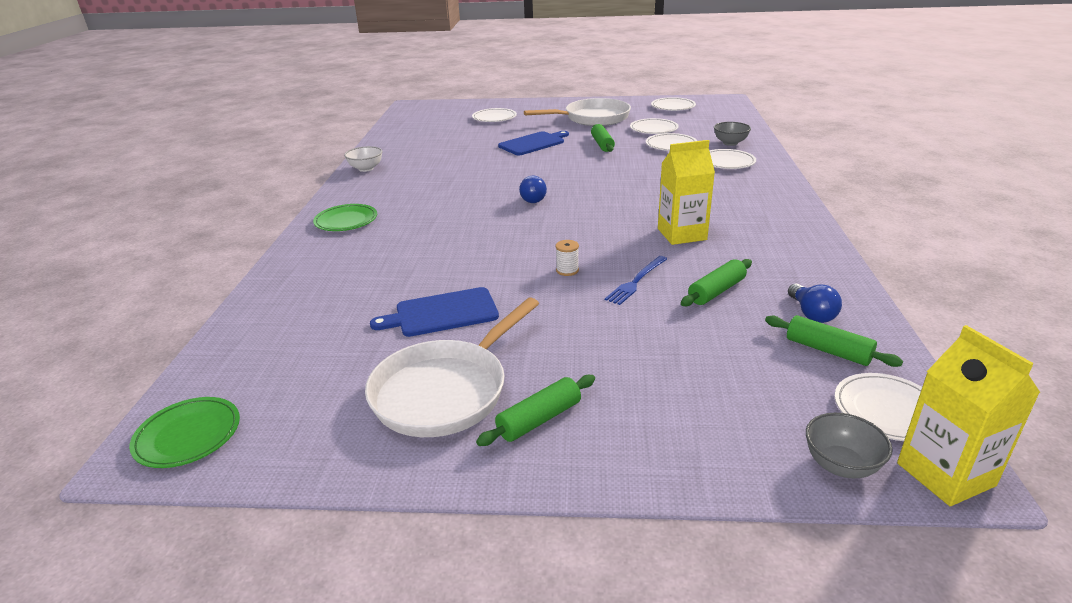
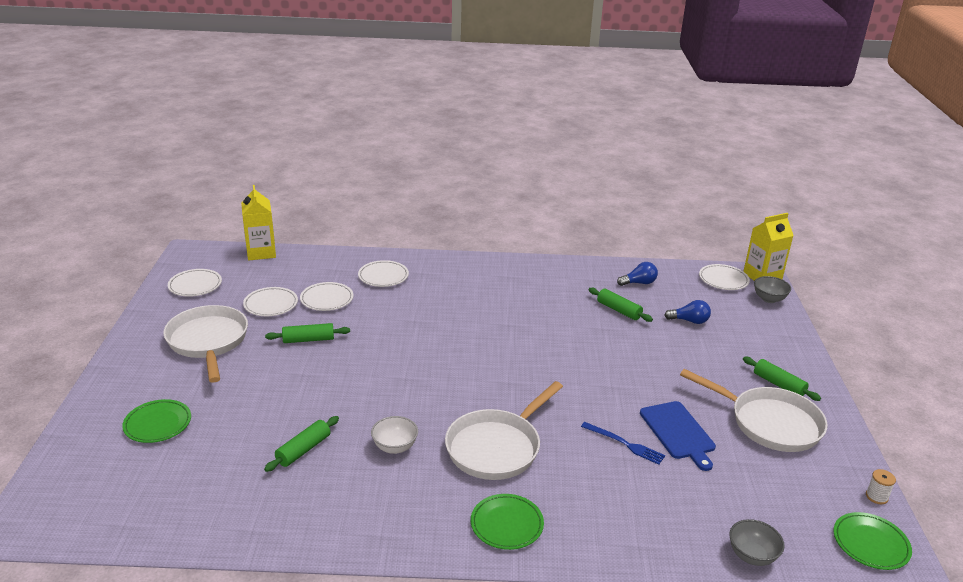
camera: 95 degrees left, 0 degrees up
white bowl [344,146,383,172] -> white bowl moved to [371,416,418,454]
white plate [472,108,517,122] -> green plate [122,399,191,443]
blue cutting board [498,131,569,155] -> none
blue light bulb [519,176,547,203] -> blue light bulb moved to [664,300,711,324]
white spool [556,240,579,276] -> white spool moved to [866,469,896,504]
blue fork [605,256,667,305] -> blue fork moved to [581,422,665,465]
yellow carton [658,140,715,245] -> yellow carton moved to [241,185,276,260]
grey bowl [714,122,751,146] -> grey bowl moved to [730,519,784,566]
green rolling pin [765,315,903,367] -> green rolling pin moved to [264,416,339,472]
none -> white pan [445,381,563,480]

